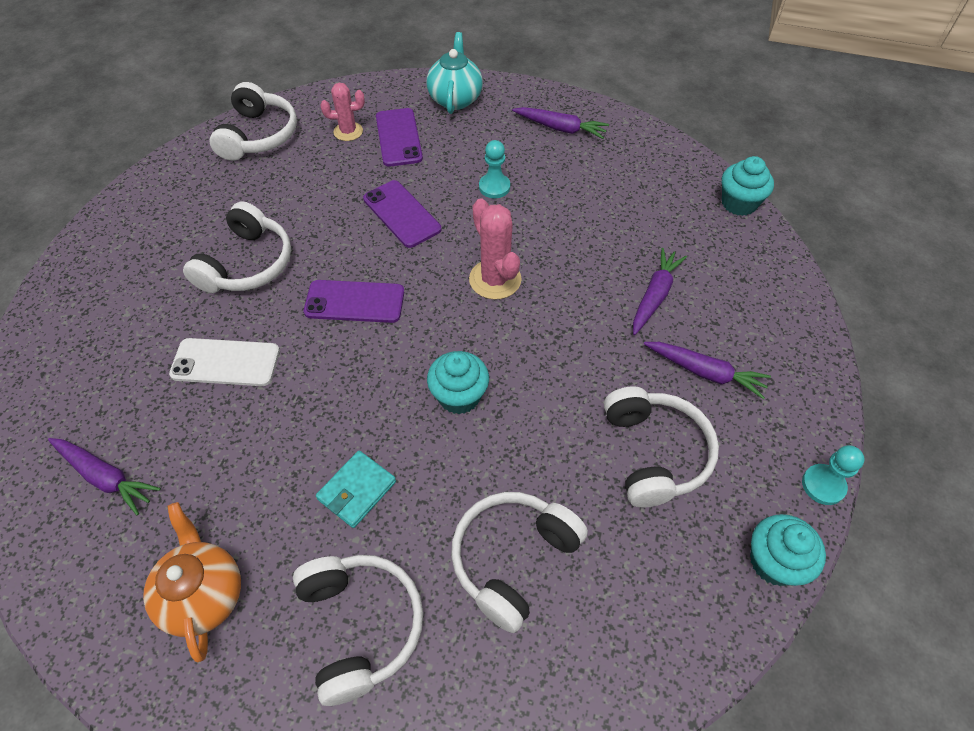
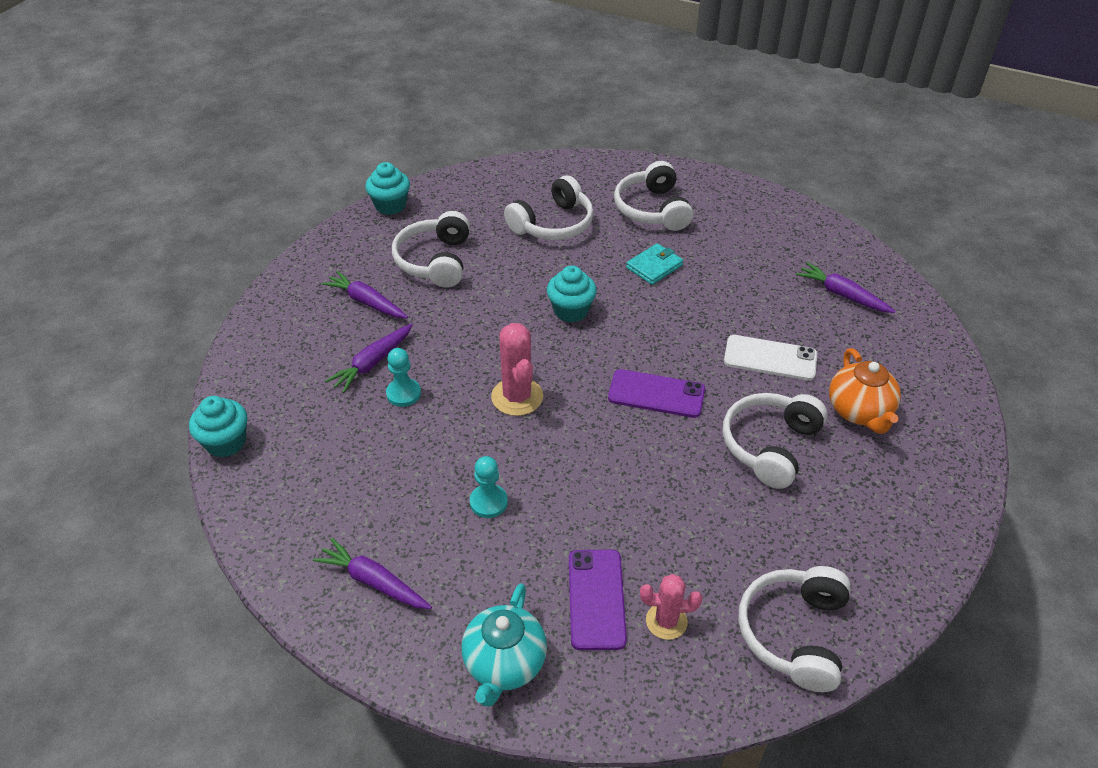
camera: 170 degrees left, 10 degrees down
orange teapot [143,502,241,663] -> orange teapot moved to [829,348,901,434]
purple phone [363,180,441,248] -> none
turquoise pawn [802,445,865,505] -> turquoise pawn moved to [386,348,421,407]

